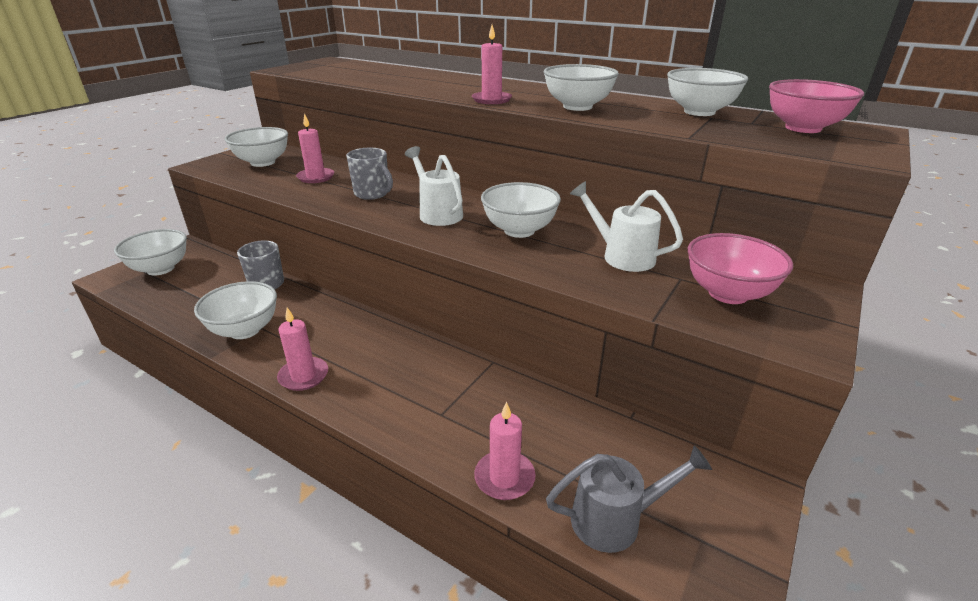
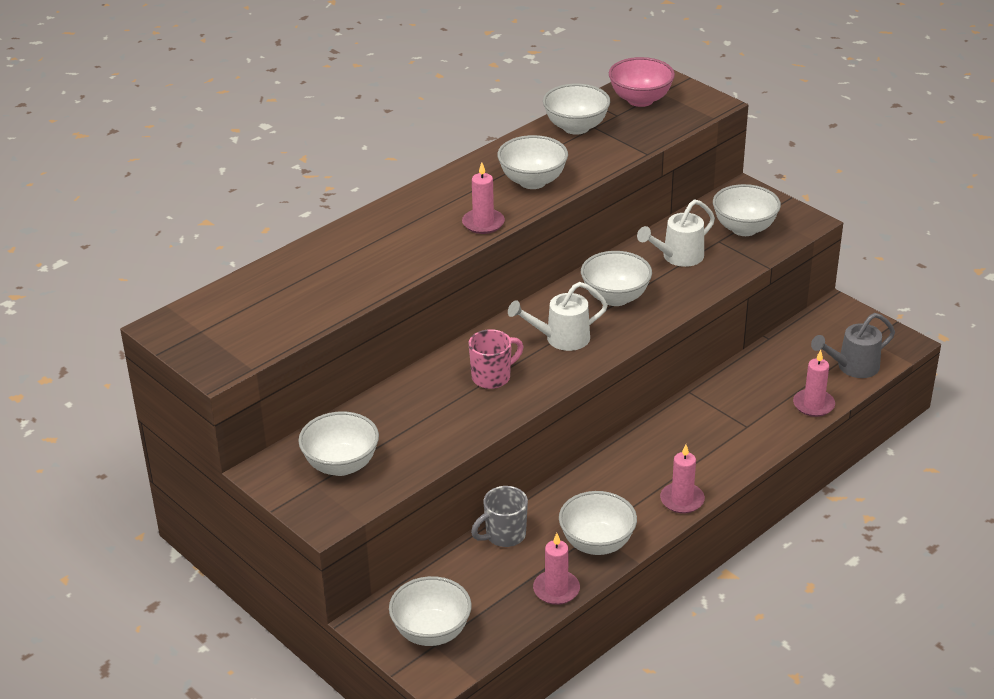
camera: 75 degrees left, 5 degrees up
pink candle [296,113,334,183] -> pink candle moved to [533,533,580,605]
grey mug [346,148,393,200] -> pink mug [469,329,523,389]
grey watering can [546,445,712,553] -> grey watering can turned 120 degrees counterclockwise [811,313,895,378]
pink bowl [688,233,793,304] -> white bowl [713,184,781,236]

